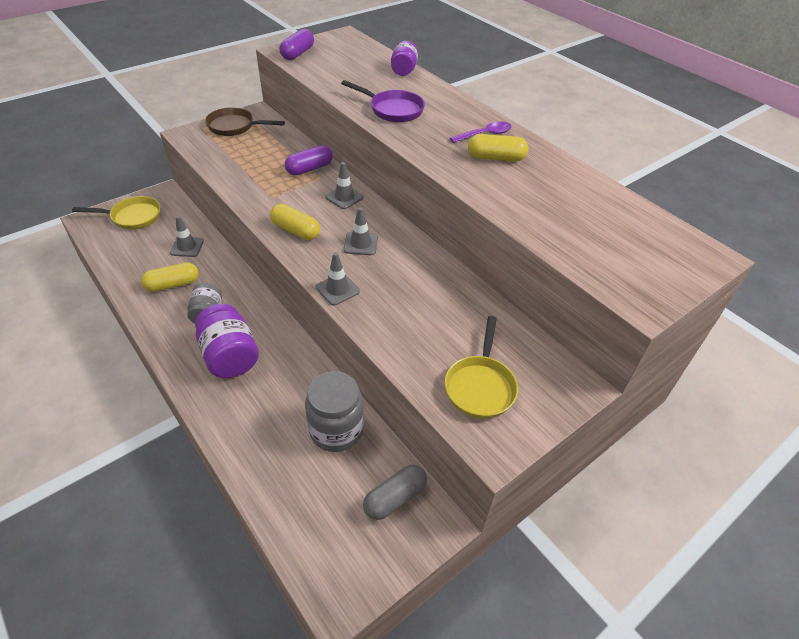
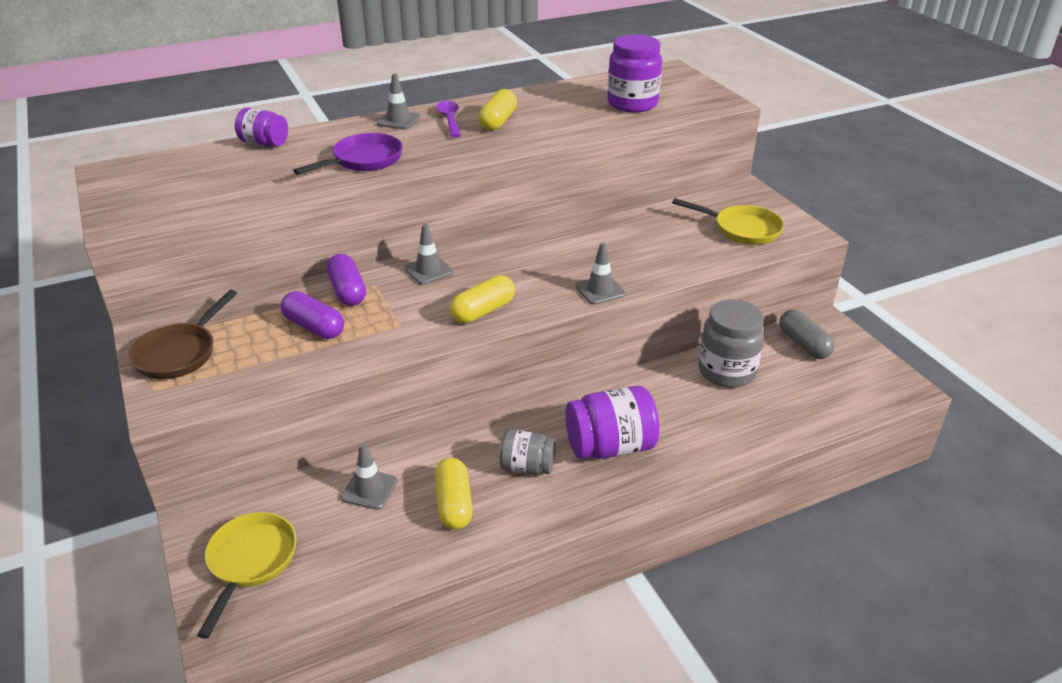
camera: 75 degrees left, 10 degrees down
purple capsule [279,29,314,60] -> purple capsule moved to [281,291,344,339]
grey traffic cone [343,207,378,255] -> grey traffic cone moved to [377,74,421,130]
none -> purple jar [608,34,662,112]

